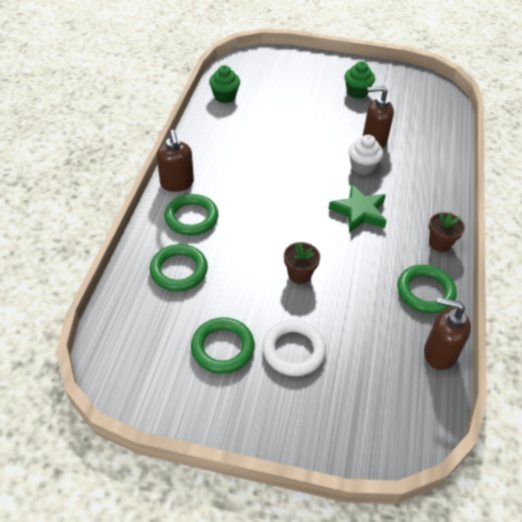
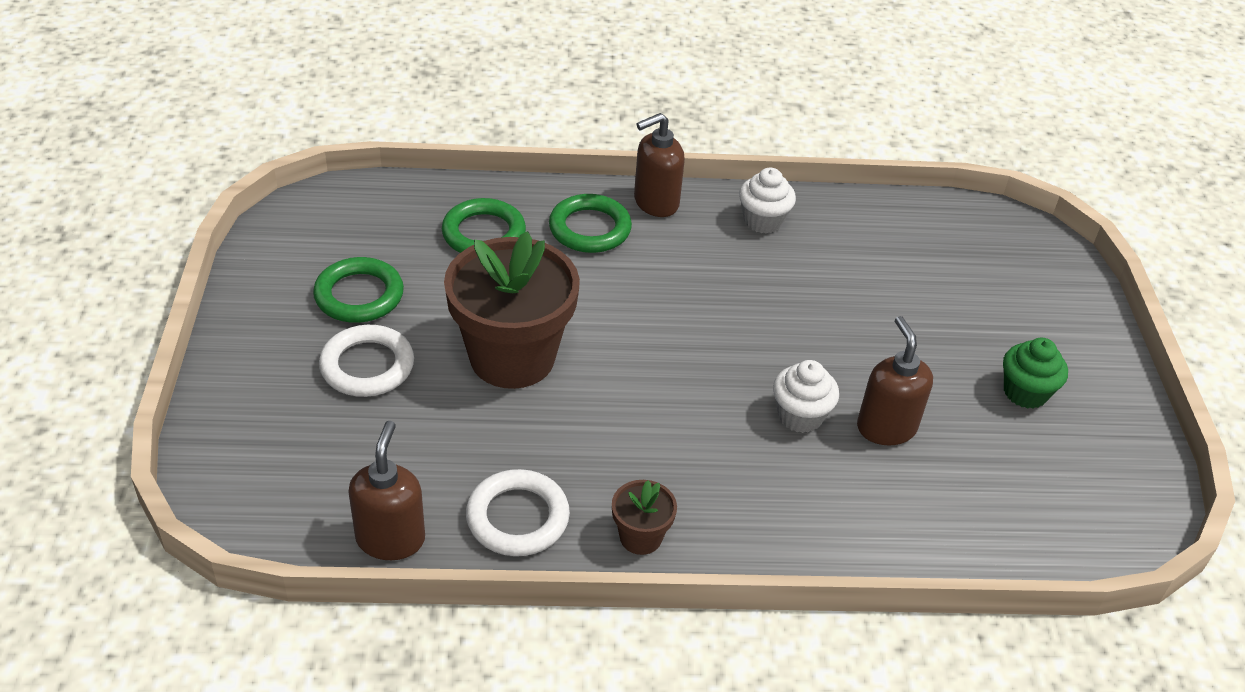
camera: 75 degrees right, 5 degrees down
green cupcake [209,65,240,103] -> none
brown flower pot [284,242,320,284] -> brown flower pot [444,231,580,389], size x2.25
green star [329,184,387,233] -> none
green ring [397,265,457,314] -> white ring [466,469,570,556]
none -> white cupcake [739,168,796,234]

